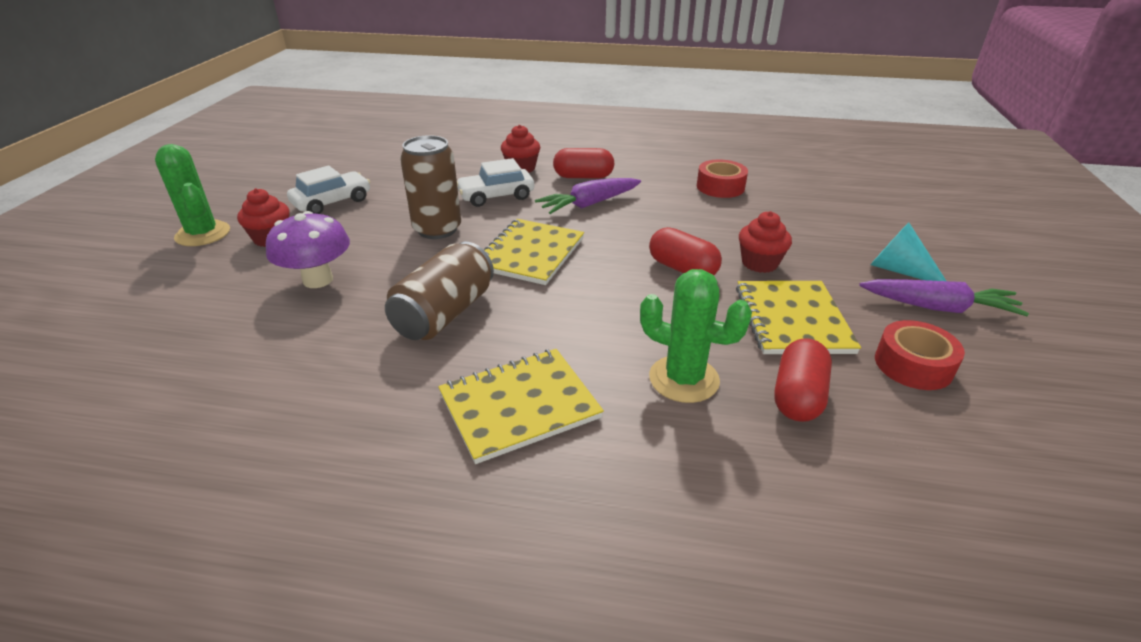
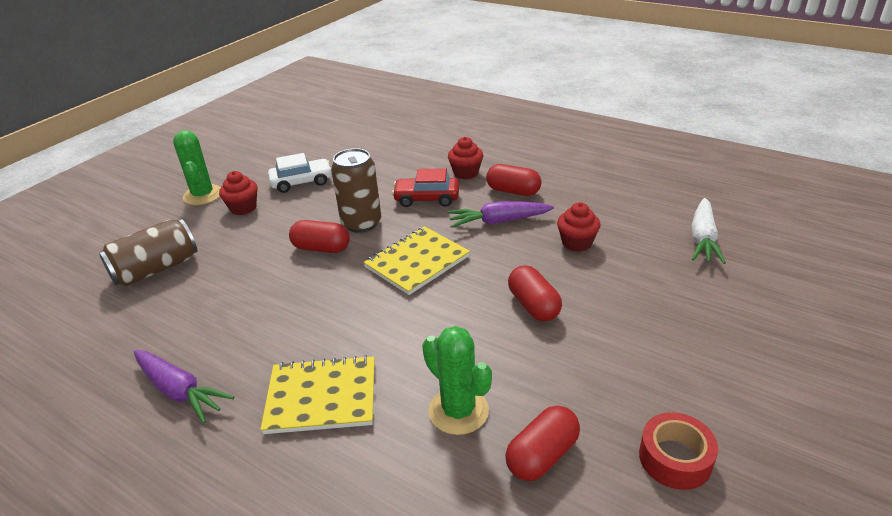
camera: 25 degrees right, 0 degrees up
purple mushroom [266,211,350,288] -> none
brown can [385,242,494,340] -> brown can moved to [99,219,197,286]
white car [457,158,534,207] -> red car [392,168,459,207]
red tape [697,159,748,198] -> none
yellow notebook [736,281,861,354] -> none
red cupcake [739,211,792,273] -> red cupcake moved to [557,202,600,252]
purple carrot [859,279,1029,316] -> purple carrot moved to [134,350,234,423]
turquoise cone [870,222,946,281] -> none
none -> red capsule [289,220,350,253]
none -> white carrot [692,198,726,264]

